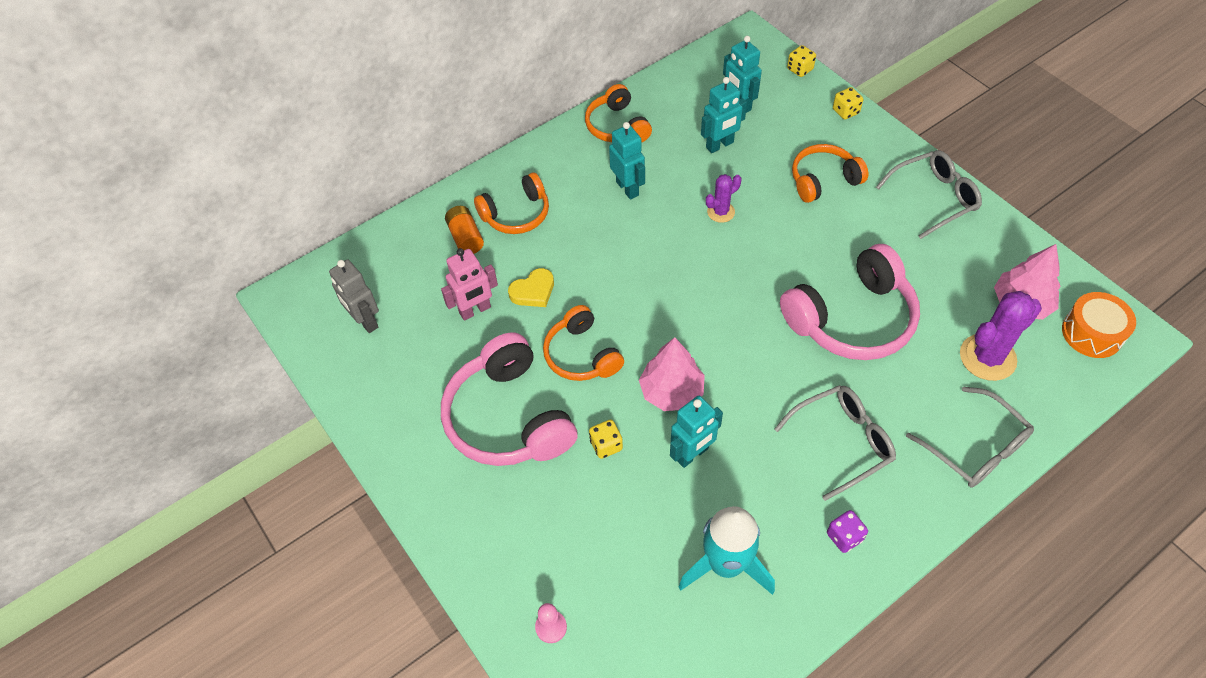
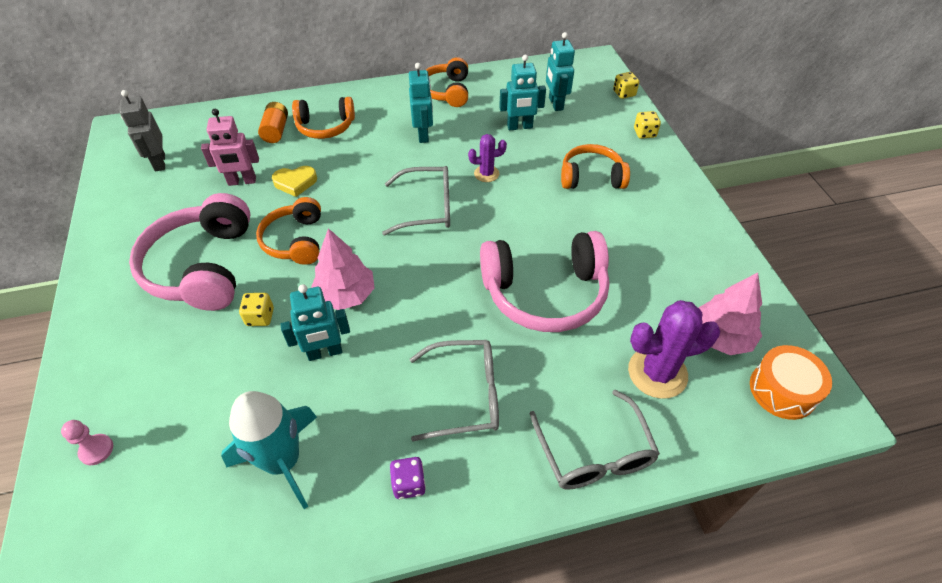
camera: 20 degrees right, 5 degrees down
grey glasses [876,150,982,239] -> grey glasses moved to [382,166,450,235]

